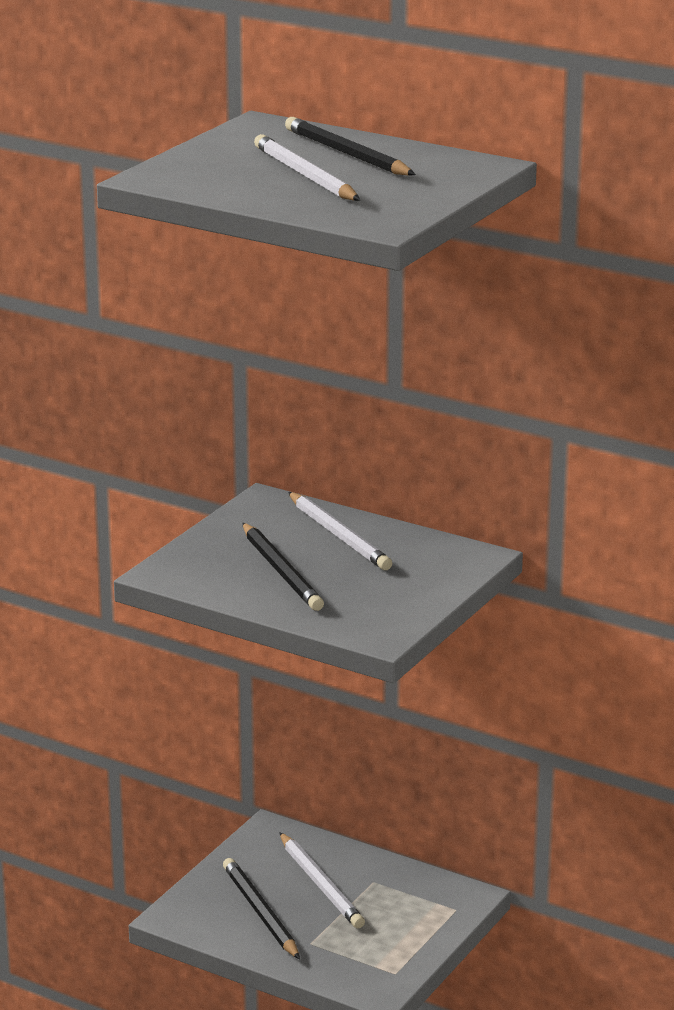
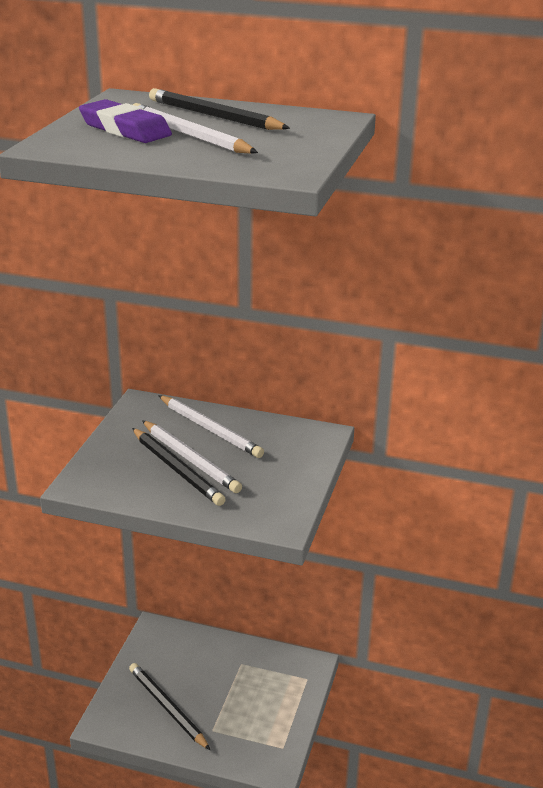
camera: 15 degrees left, 5 degrees up
white pencil [279,832,365,928] -> white pencil moved to [142,420,242,493]
none -> purple eraser [79,99,172,143]

